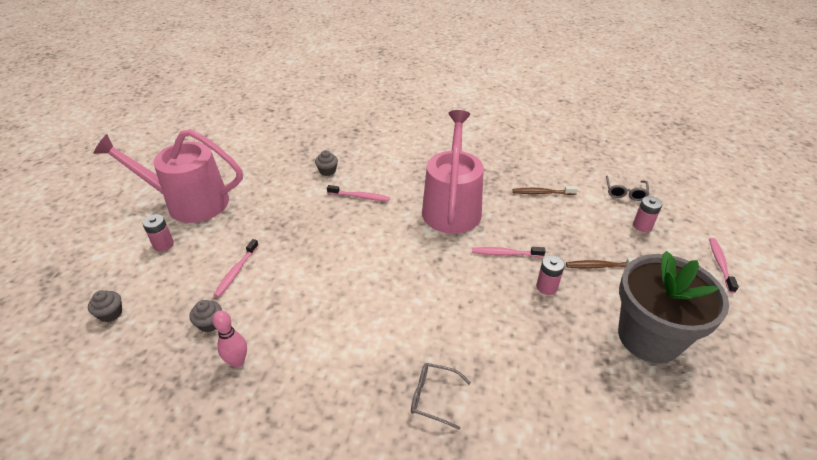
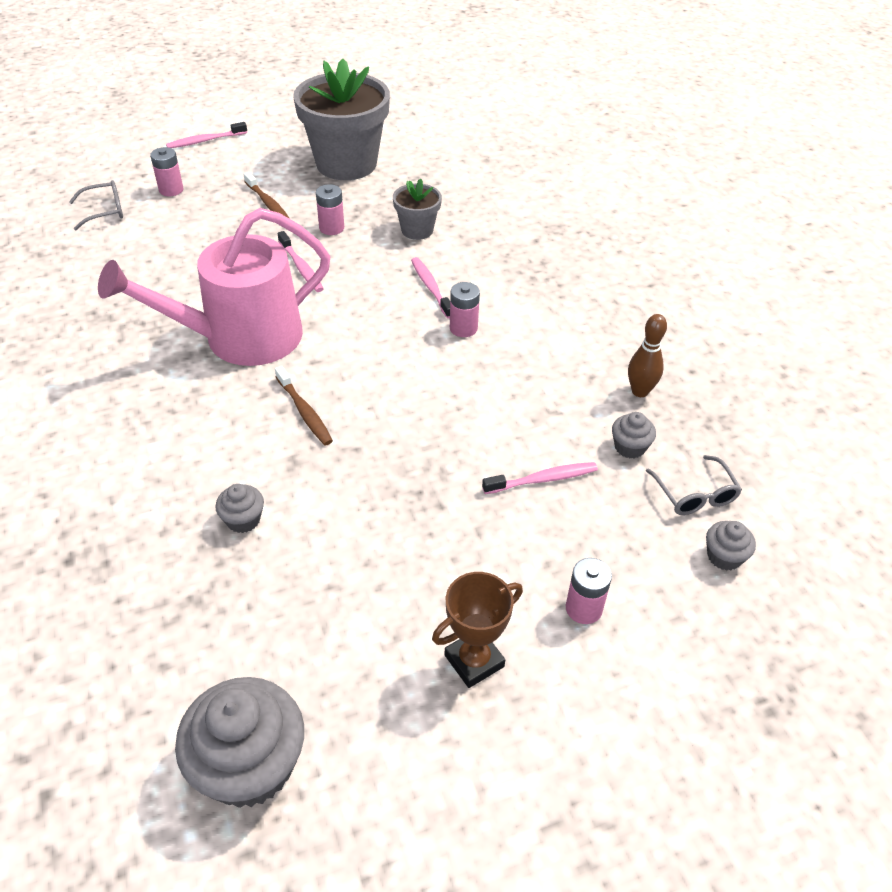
camera: 125 degrees left, 5 degrees up
pink watering can [93,129,243,223] -> brown trophy [432,572,523,688]
pink bowling pin [212,310,247,368] -> brown bowling pin [628,314,667,397]
pink toothbrush [327,185,390,201] -> pink toothbrush moved to [411,257,450,319]
grey glasses [411,363,471,430] -> grey glasses moved to [646,455,742,515]
brown toothbrush [513,186,578,195] -> brown toothbrush moved to [275,366,333,445]
none -> grey cupcake [175,677,304,808]
none -> grey flower pot [393,178,442,240]
none -> pink battery [450,282,480,337]

